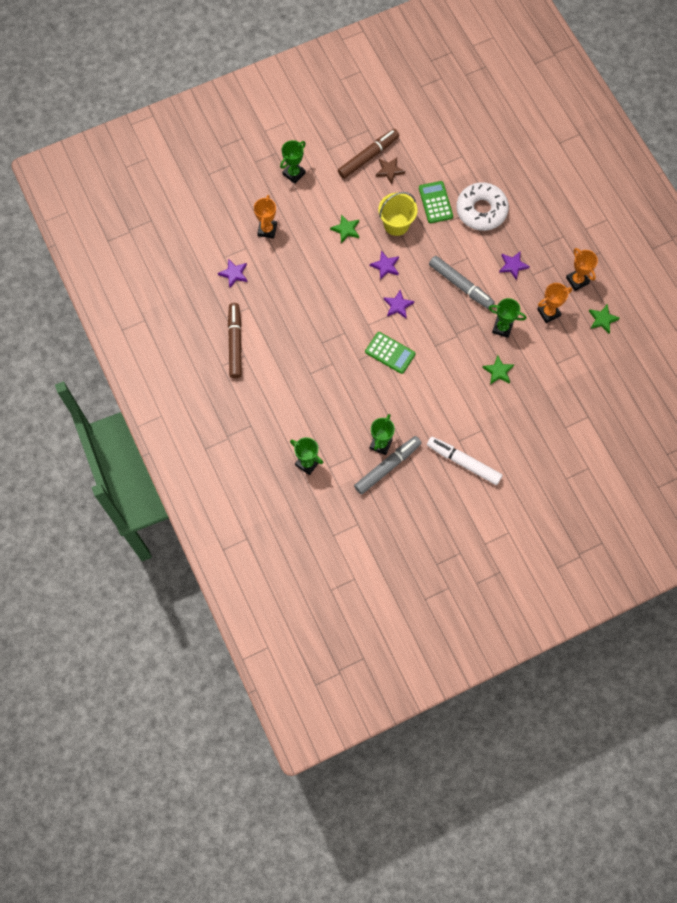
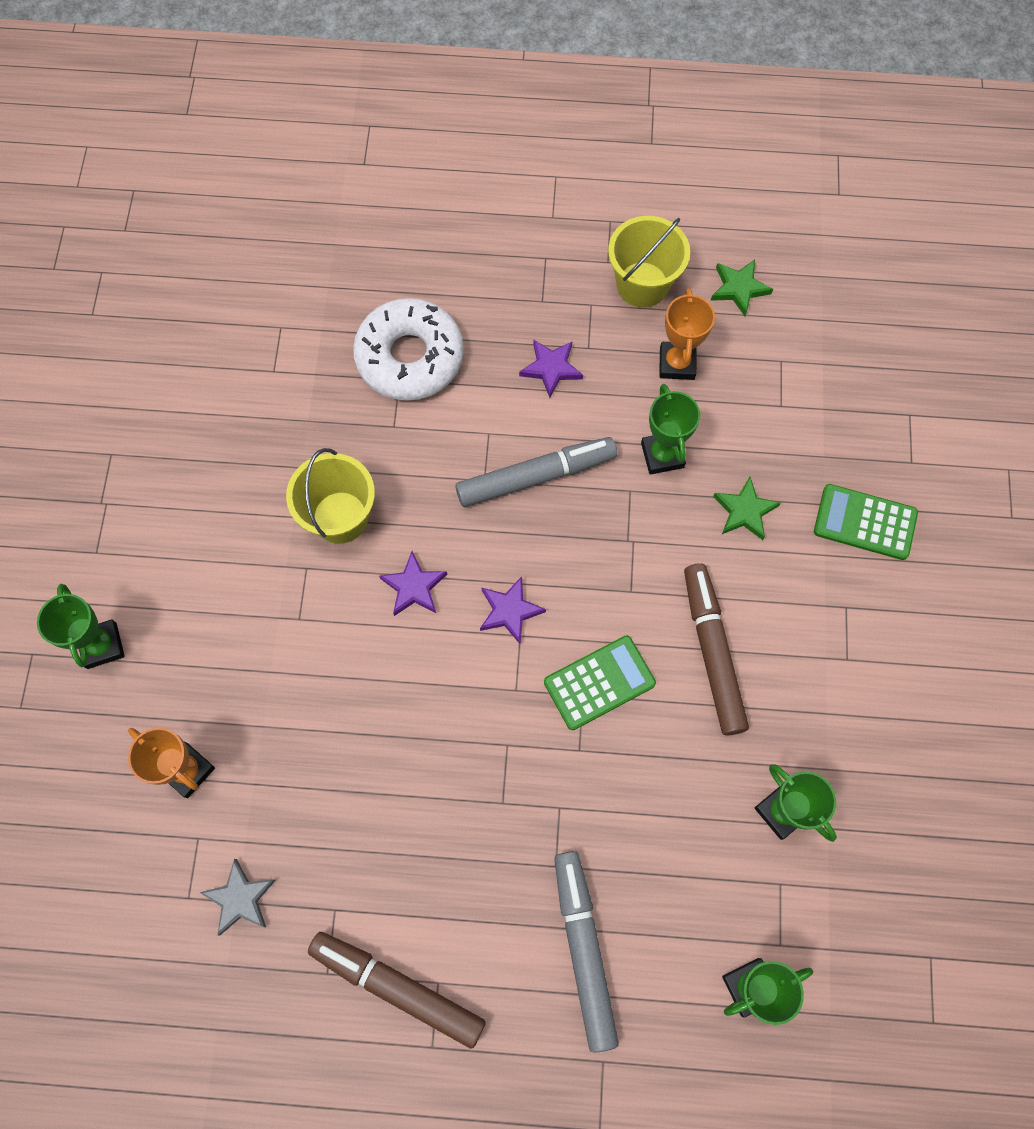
camera: 60 degrees left, 0 degrees up
purple star [218,259,248,288] -> grey star [200,859,276,935]
green star [330,214,359,243] -> none
brown marker [338,129,399,179] -> brown marker moved to [684,563,749,736]
grey marker [354,436,422,495] -> grey marker moved to [555,851,619,1053]
brown star [376,157,405,184] -> none
green calculator [419,181,453,223] -> green calculator moved to [814,484,918,560]
white marker [427,437,503,485] -> none
green trophy [489,298,526,338] -> green trophy turned 60 degrees counterclockwise [641,384,700,475]
orange trophy [566,248,598,291] -> yellow bucket [608,216,690,308]

